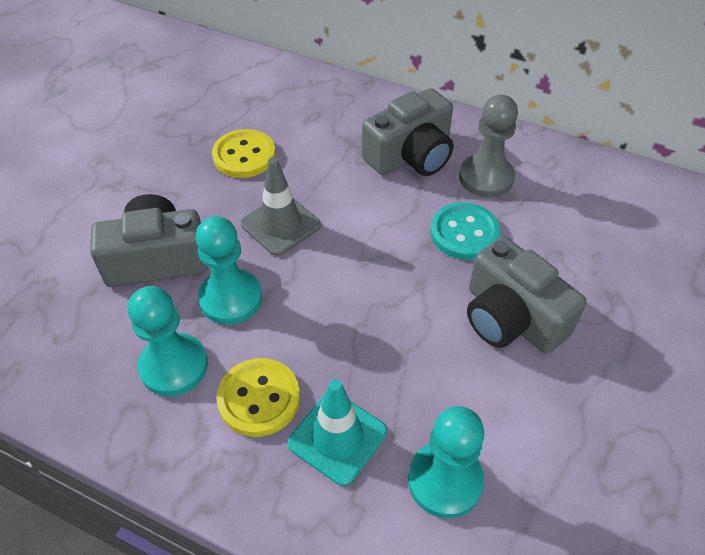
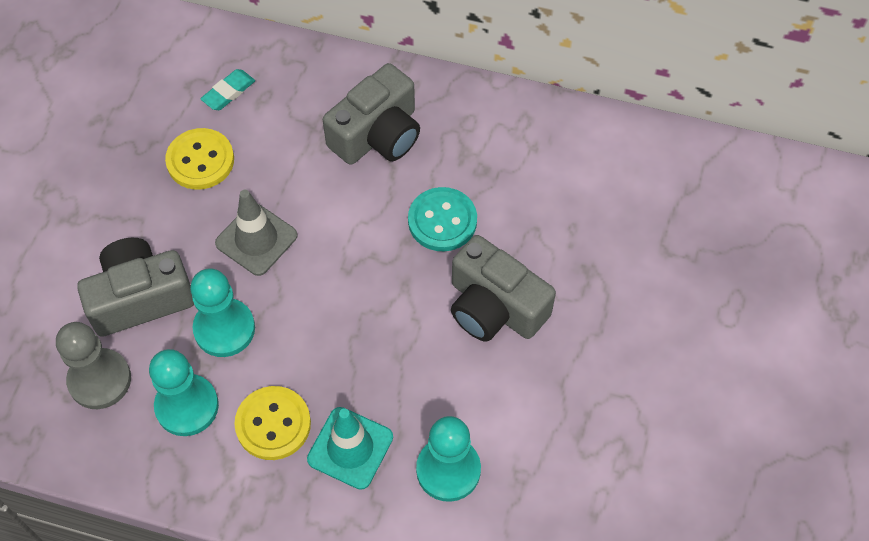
camera: 10 degrees left, 10 degrees up
grey pawn [459,95,518,198] -> grey pawn moved to [56,322,131,409]
none -> turquoise eraser [200,69,255,110]

